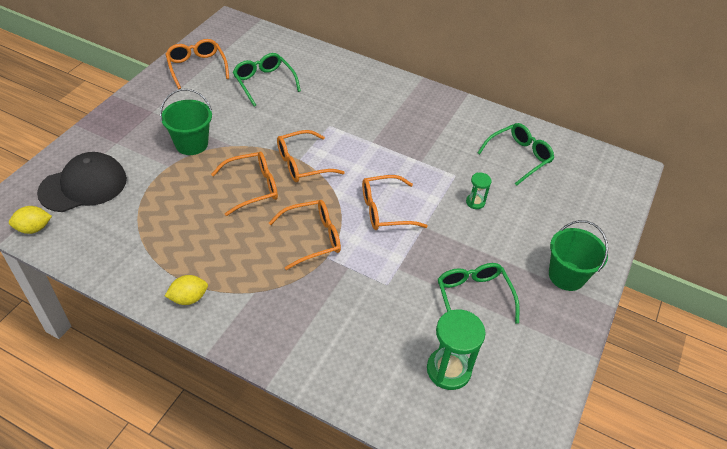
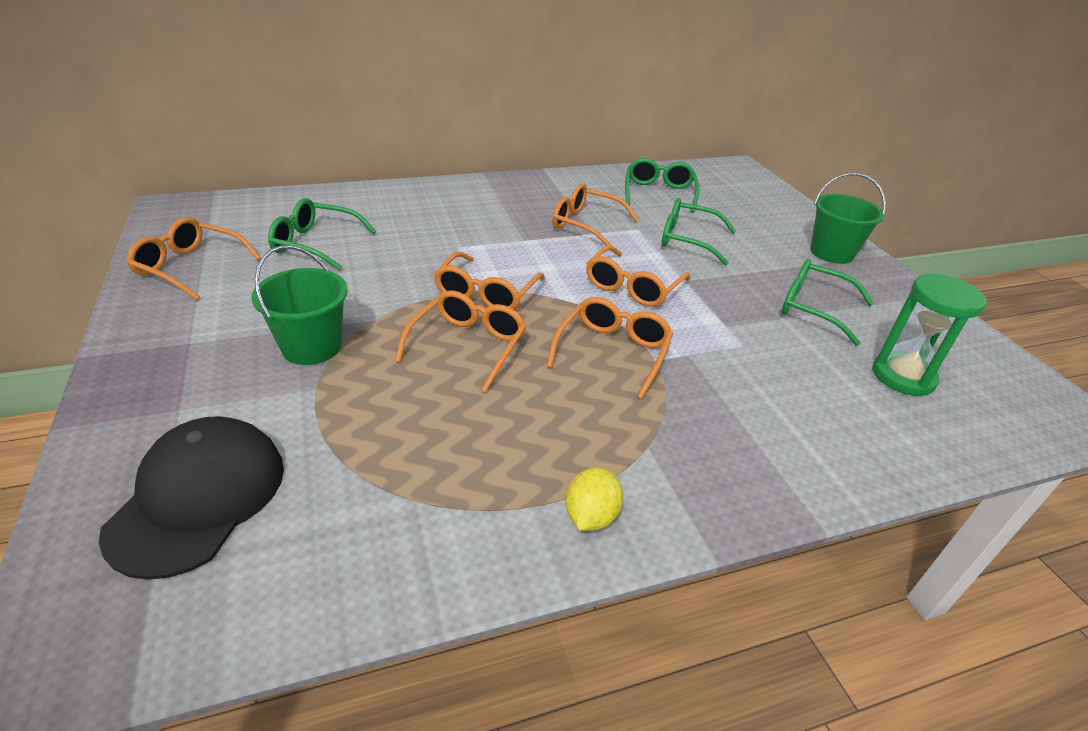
camera: 45 degrees left, 10 degrees down
yellow lemon [9,206,52,234] -> none
green hourglass [466,173,492,209] -> green glasses [662,198,736,266]
none -> orange glasses [552,183,639,246]

